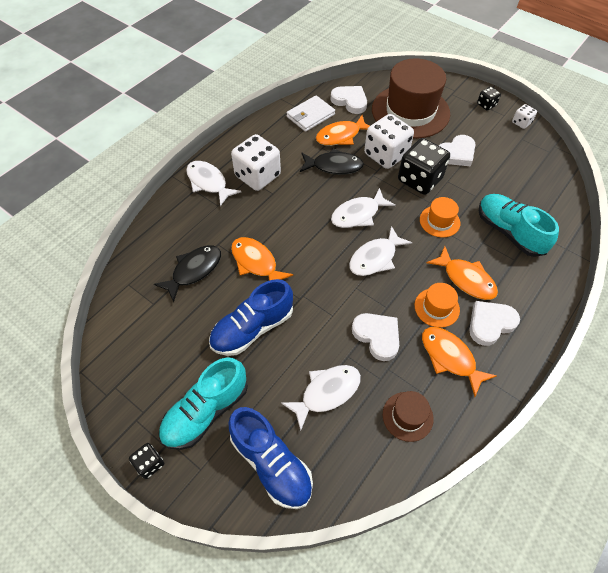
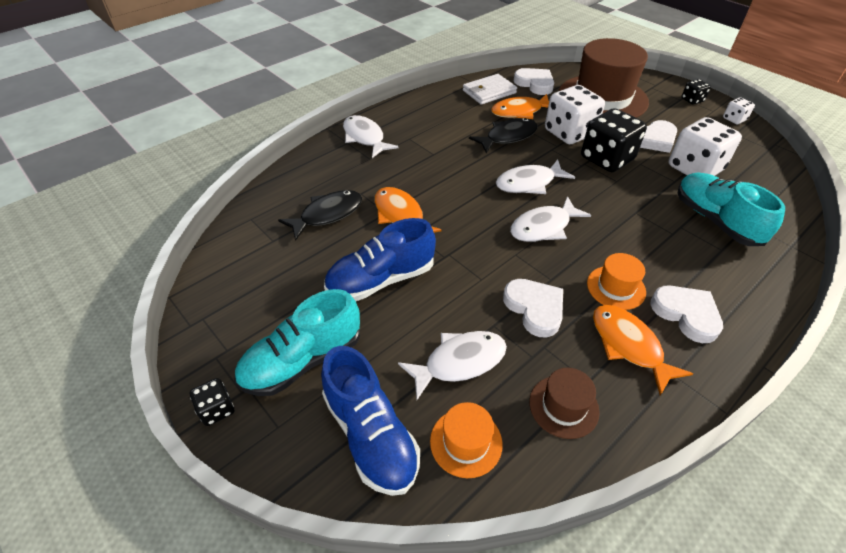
camera: 10 degrees right, 10 degrees down
white dice [231,134,281,191] -> white dice moved to [669,117,742,176]
black fish [300,148,364,175] -> black fish turned 45 degrees counterclockwise [469,118,538,153]
orange hat [420,197,460,237] -> orange hat moved to [430,402,503,478]
orange fish [427,246,498,300] -> none
white heart [469,301,520,346] -> white heart turned 75 degrees clockwise [650,286,723,343]

